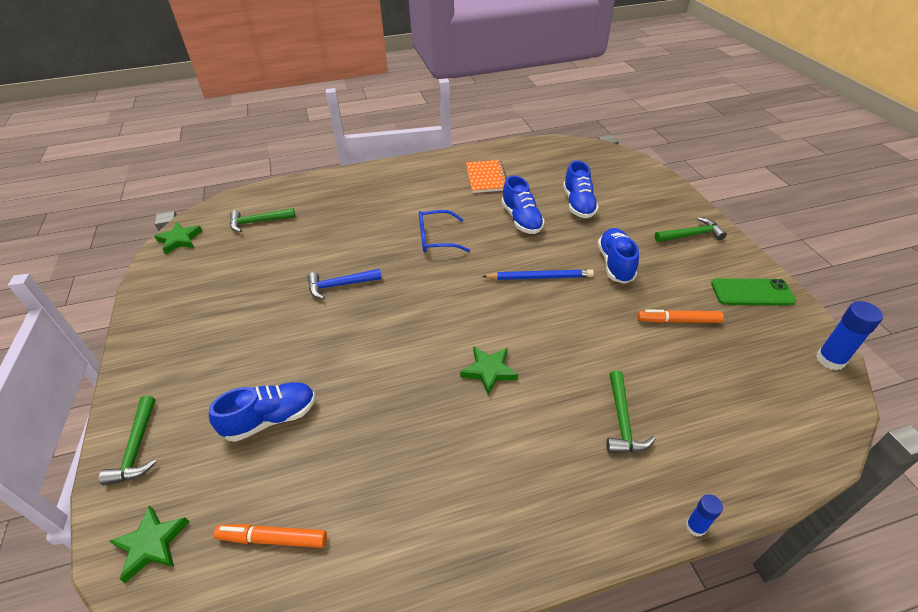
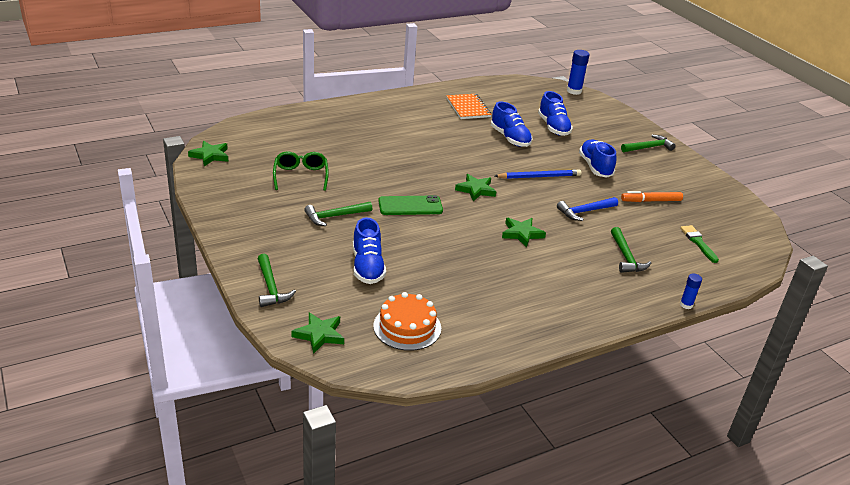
camera: 15 degrees left, 10 degrees down
blue shoe [209,382,316,442] -> blue shoe turned 120 degrees clockwise [353,217,386,284]
orange marker [214,524,327,548] -> orange cake [373,292,441,351]
green hammer [230,208,295,232] -> green hammer moved to [304,202,372,226]
blue hammer [308,269,382,300] -> blue hammer moved to [557,197,618,221]
blue glasses [419,210,470,252] -> none
green phone [711,278,796,306] -> green phone moved to [378,195,443,215]
blue glue stick [816,301,883,370] -> blue glue stick moved to [567,50,590,95]
none -> green glasses [273,151,329,191]
none -> green star [455,174,496,201]
none -> green brush [680,225,719,263]

